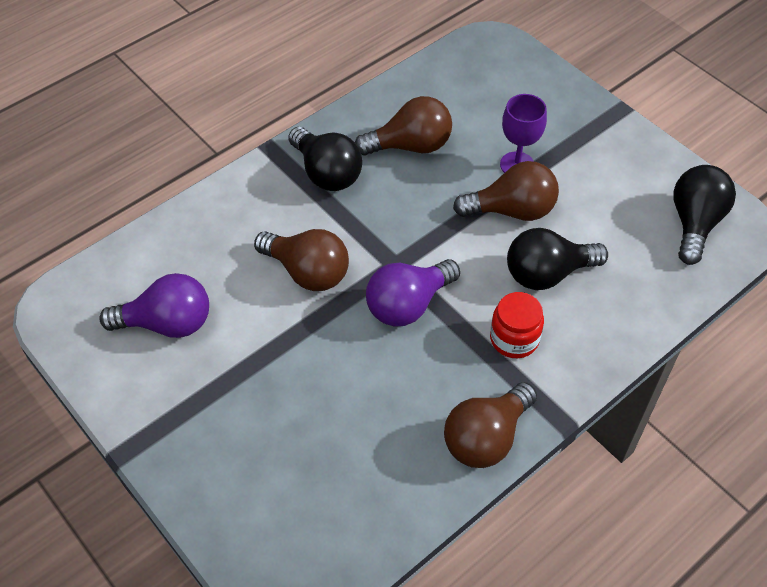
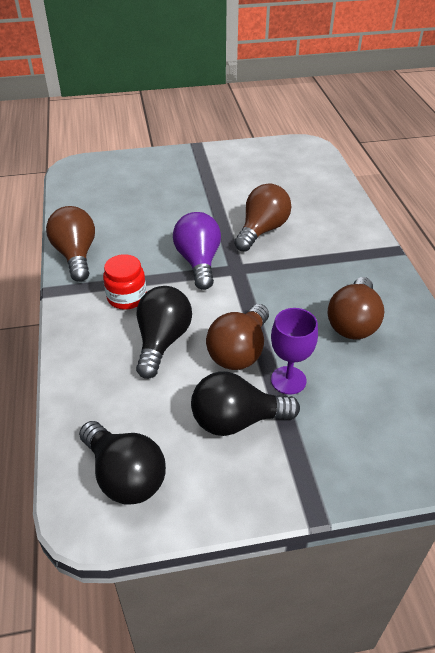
camera: 120 degrees right, 10 degrees down
purple light bulb [99,273,209,338] -> none
brown light bulb [254,229,349,291] -> brown light bulb turned 150 degrees clockwise [234,183,291,252]
black light bulb [288,127,362,191] -> black light bulb moved to [191,371,300,436]

